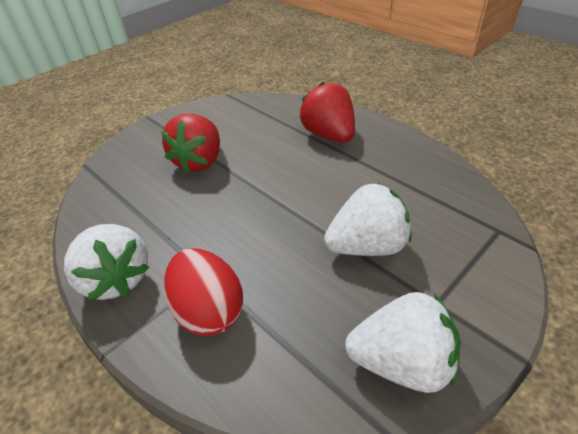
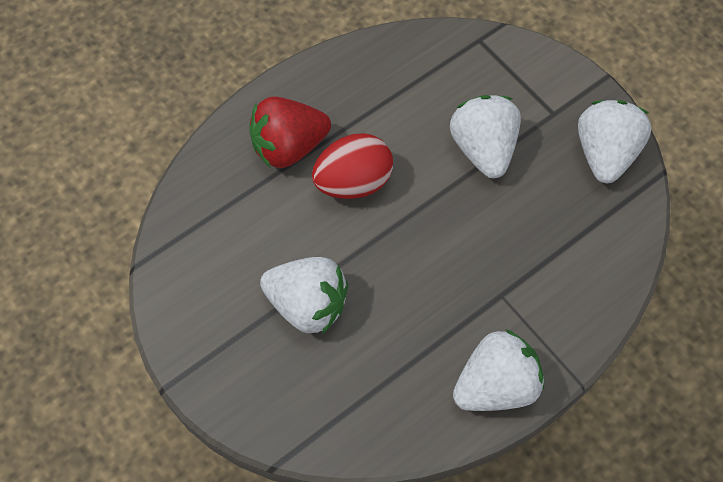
camera: 85 degrees left, 20 degrees up
red strawberry [161,114,220,173] -> white strawberry [260,257,348,334]
red egg [164,249,243,336] -> red egg moved to [312,133,393,199]

